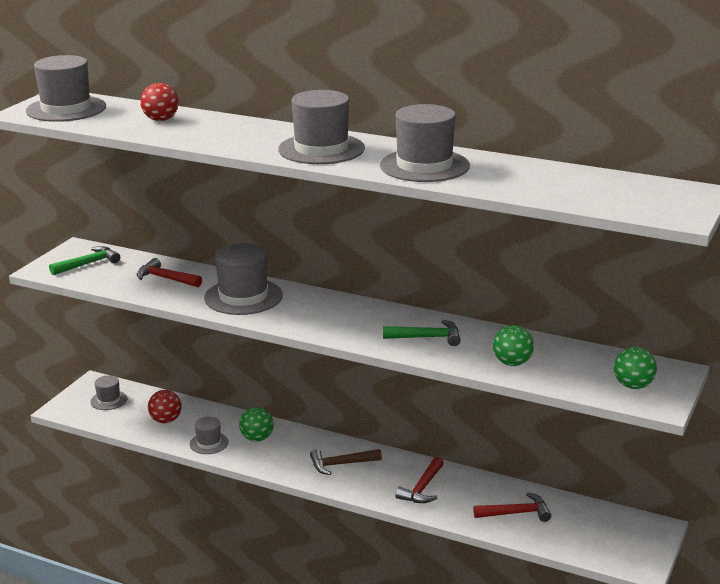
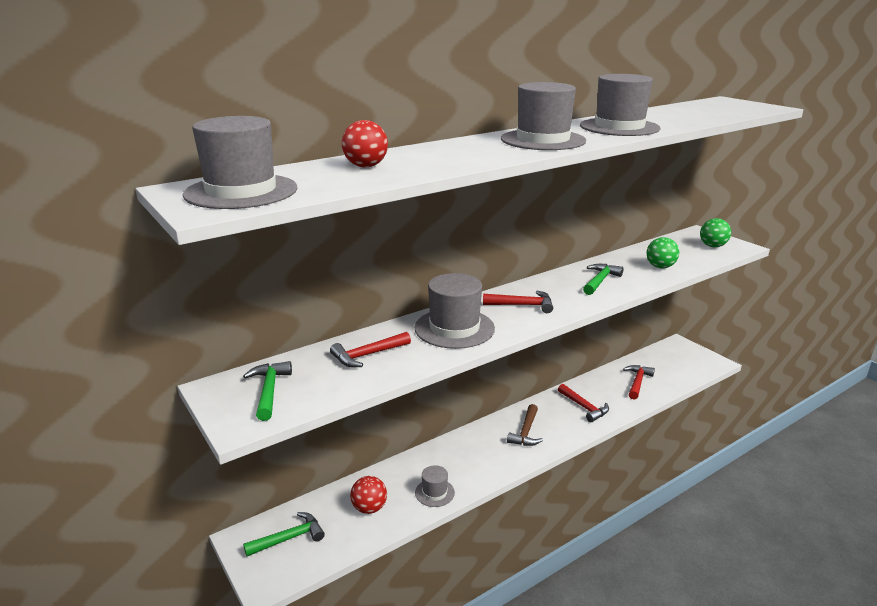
camera: 60 degrees left, 0 degrees up
grey hat [90,375,127,410] -> green hammer [243,512,325,556]
green ball [239,407,274,442] -> none
none -> red hammer [483,291,553,313]

